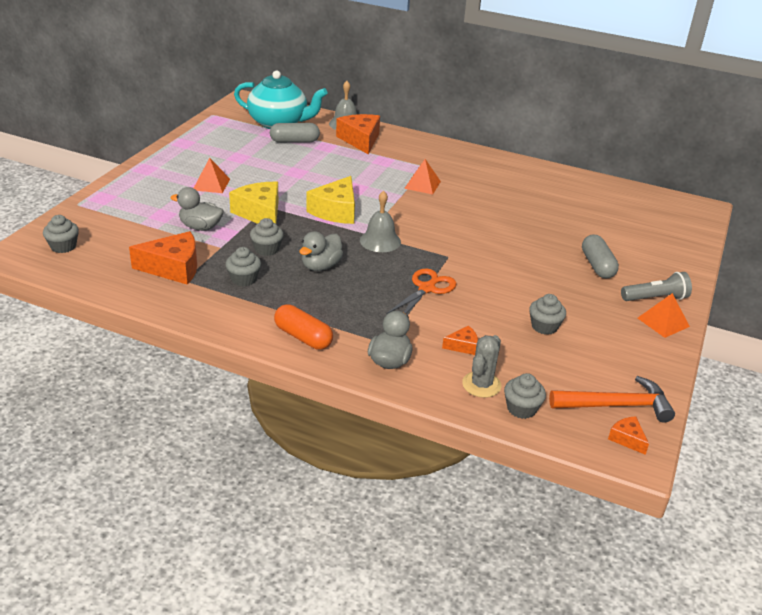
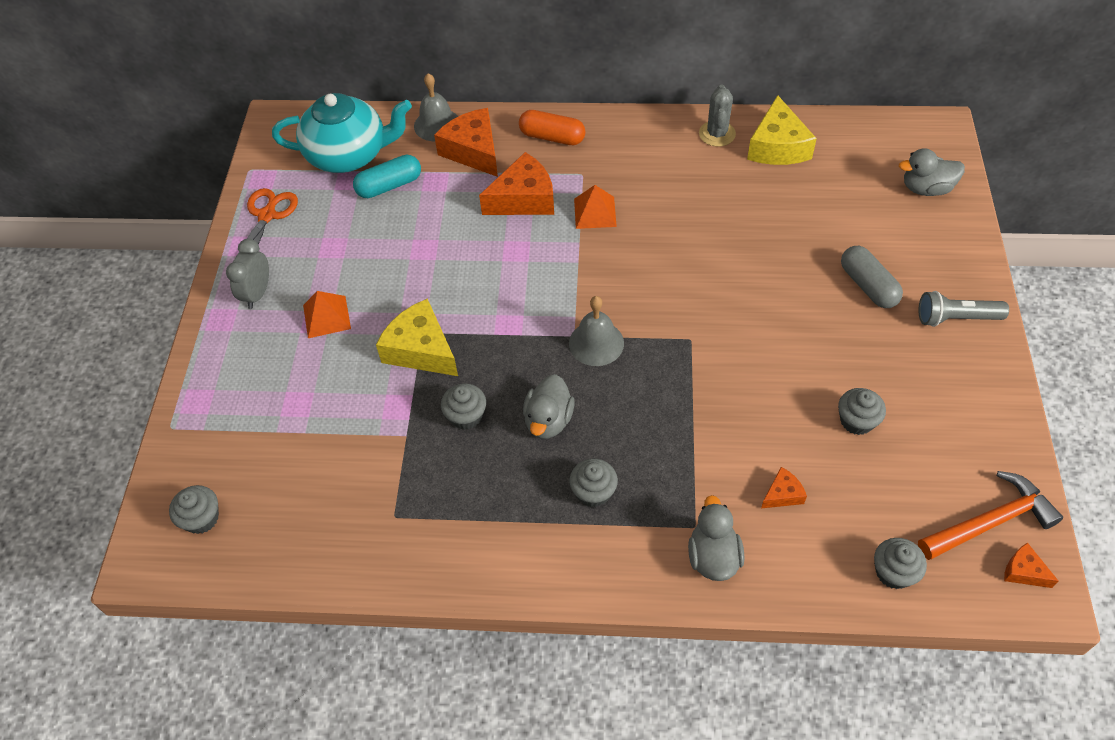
camera: 15 degrees left, 20 degrees up
orange cheese [129,231,197,285] -> orange cheese moved to [479,152,554,215]
grey duck [171,187,224,231] -> grey duck moved to [899,149,965,196]
grey cupcake [225,247,261,286] -> grey cupcake moved to [569,459,618,507]
grey capsule [270,123,320,143] -> turquoise capsule [353,155,421,198]
orange capsule [274,304,333,350] -> orange capsule moved to [519,110,586,145]
yellow cheese [306,176,355,224] -> yellow cheese moved to [747,95,817,165]
orange scissors [386,268,457,314] -> orange scissors moved to [233,188,298,262]
grey cactus [462,335,501,398] -> grey cactus moved to [699,85,736,147]
grey flashlight [621,272,692,301] -> grey flashlight turned 150 degrees counterclockwise [919,291,1009,327]
orange pyramid [638,293,690,338] -> none
none -> grey clock [226,239,269,309]

